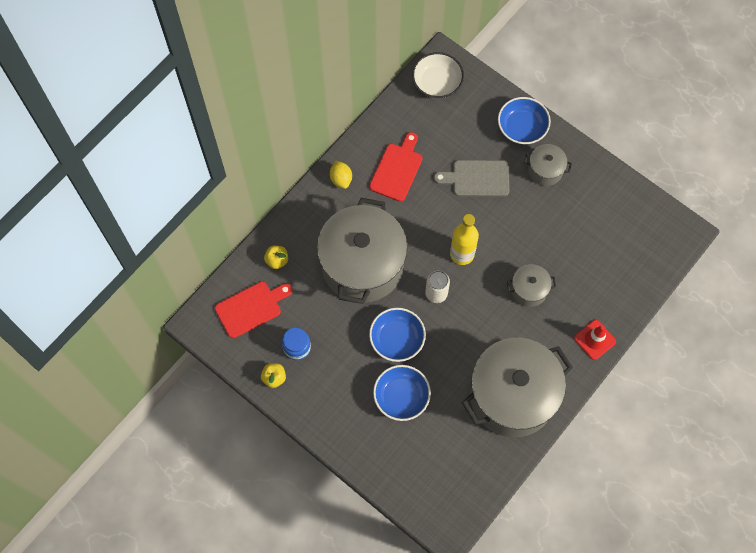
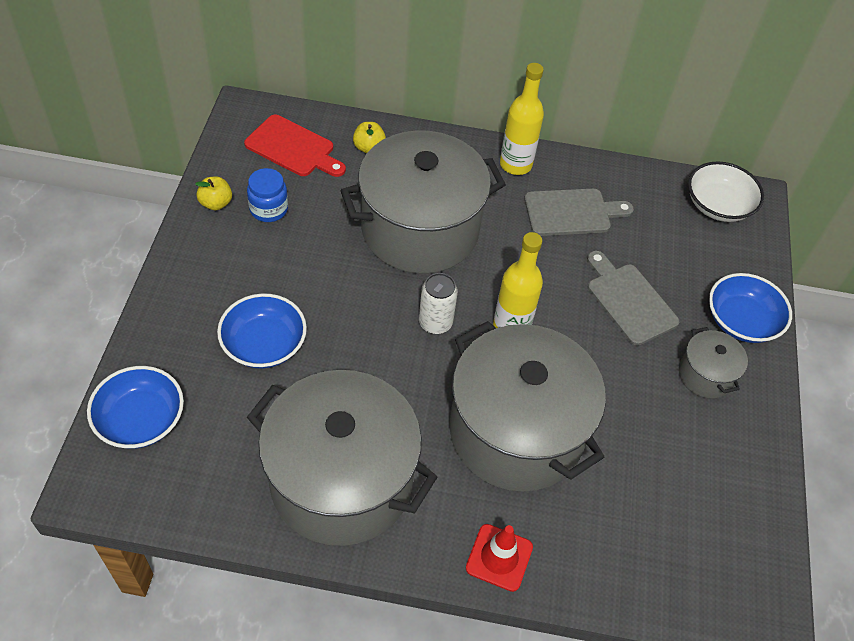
camera: 55 degrees right, 15 degrees down
yellow lemon [330,161,352,189] -> yellow bottle [500,63,544,175]
red cutting board [369,132,422,202] -> grey cutting board [524,188,634,236]
blue bowl [369,308,426,362] -> blue bowl moved to [87,366,184,449]
grey pot [507,264,556,307] -> grey pot [449,321,606,492], size x2.27

